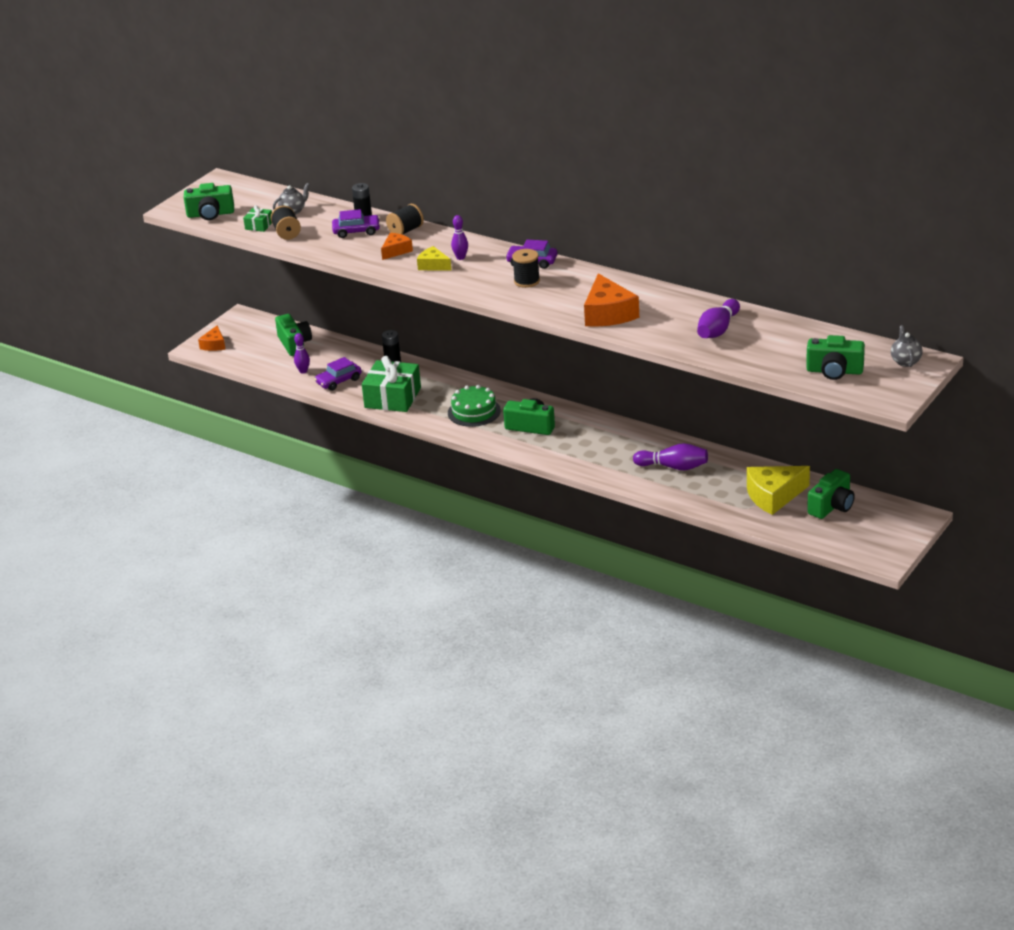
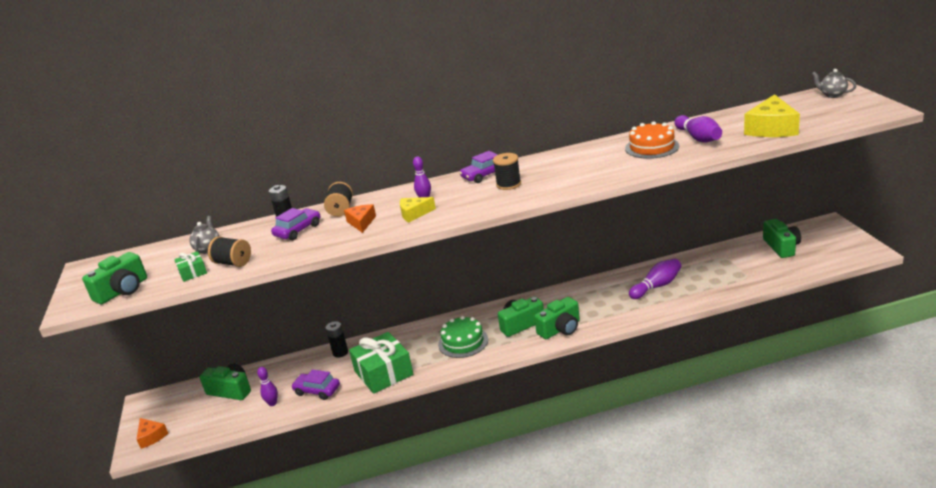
camera: 45 degrees left, 5 degrees down
purple car [314,357,362,391] -> purple car turned 105 degrees clockwise [291,369,340,400]
orange cheese [584,273,639,327] -> none
yellow cheese [747,466,810,515] -> yellow cheese moved to [744,94,800,137]
green camera [806,335,865,380] -> green camera moved to [534,297,580,339]
none -> orange cake [625,121,679,159]

